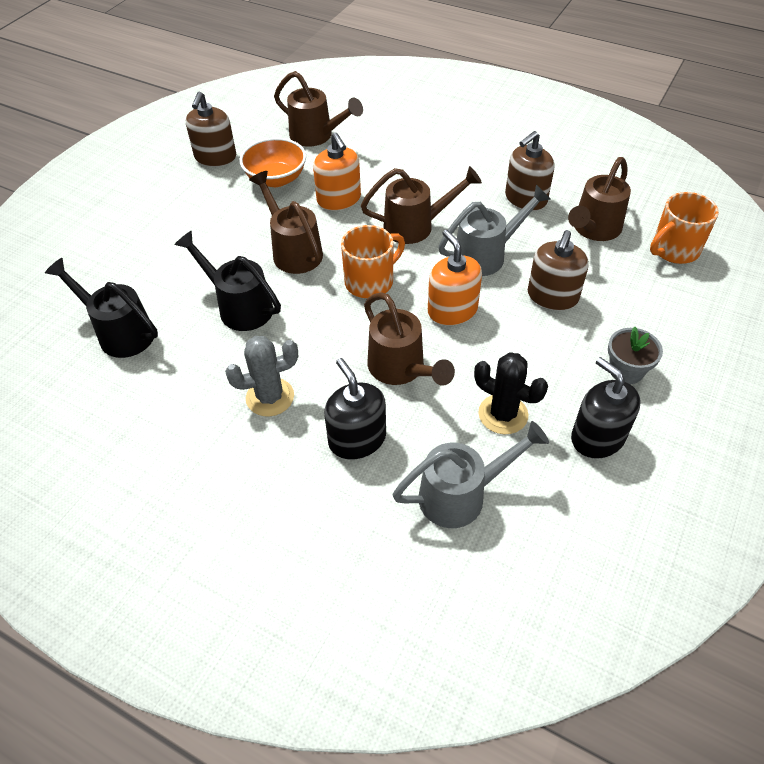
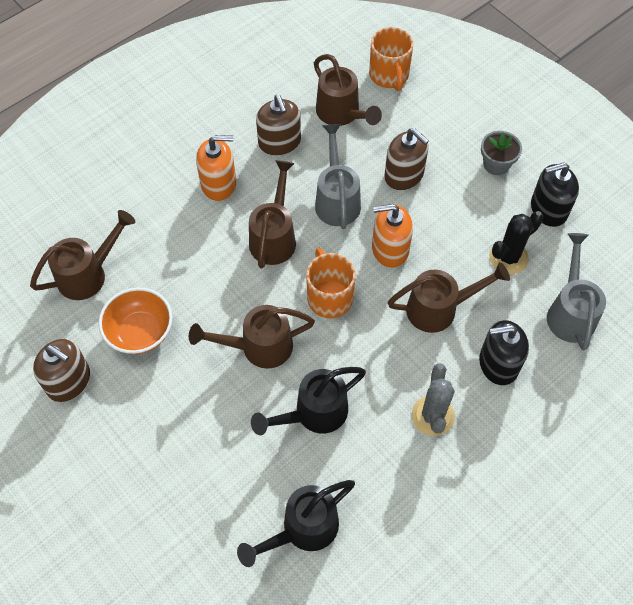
camera: 70 degrees left, 10 degrees up
orange soap dispenser [313,133,361,210] -> orange soap dispenser moved to [196,135,236,201]

